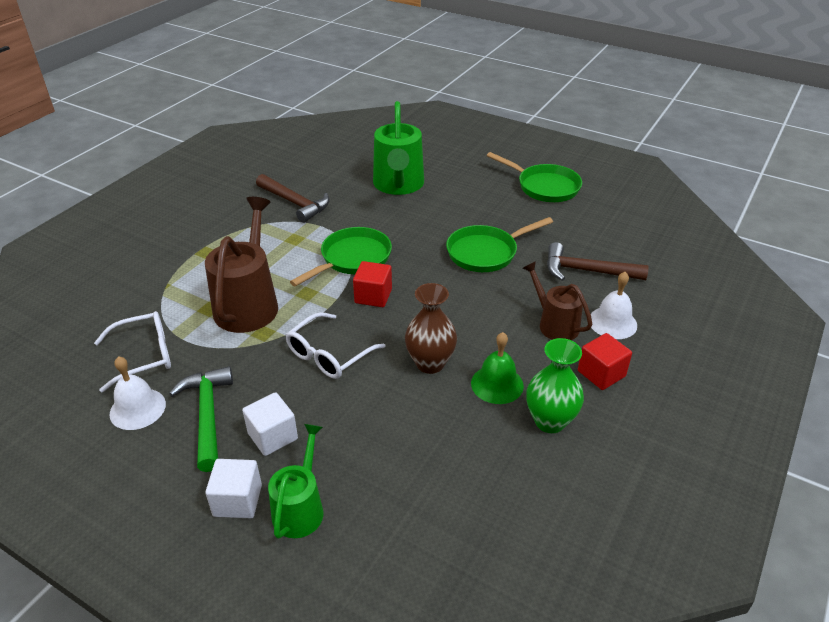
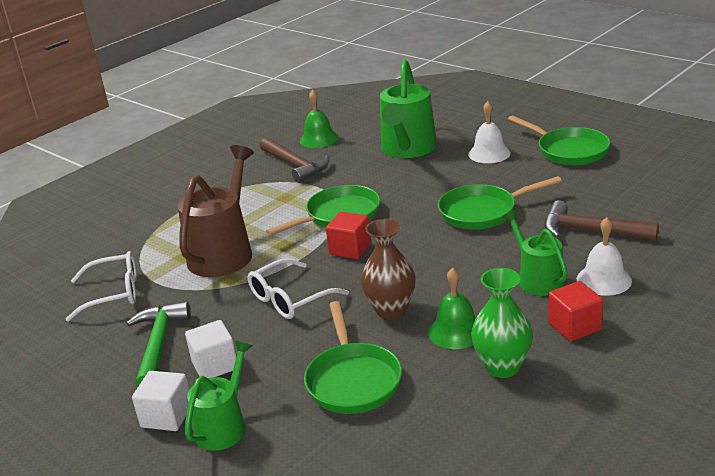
camera: 15 degrees right, 10 degrees down
white bell [109,356,166,430] -> white bell moved to [468,101,511,163]
brown watering can [523,261,592,340] -> green watering can [502,210,568,296]
none -> green bell [300,90,339,148]
none -> green pan [304,301,402,414]

